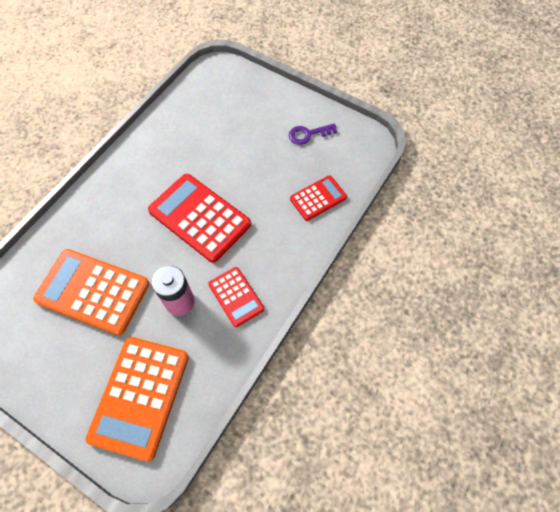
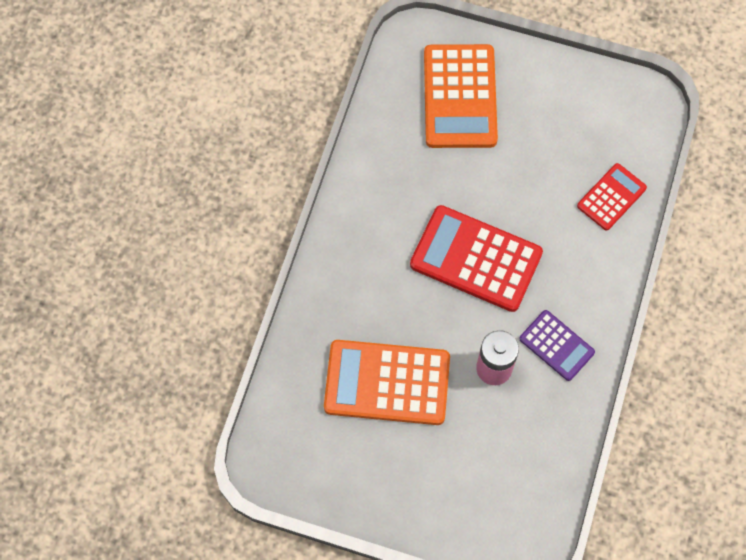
camera: 15 degrees left, 5 degrees up
orange calculator [86,337,189,461] -> orange calculator moved to [424,44,498,148]
red calculator [208,267,264,327] -> purple calculator [520,310,595,381]
purple key [289,124,337,145] -> none

